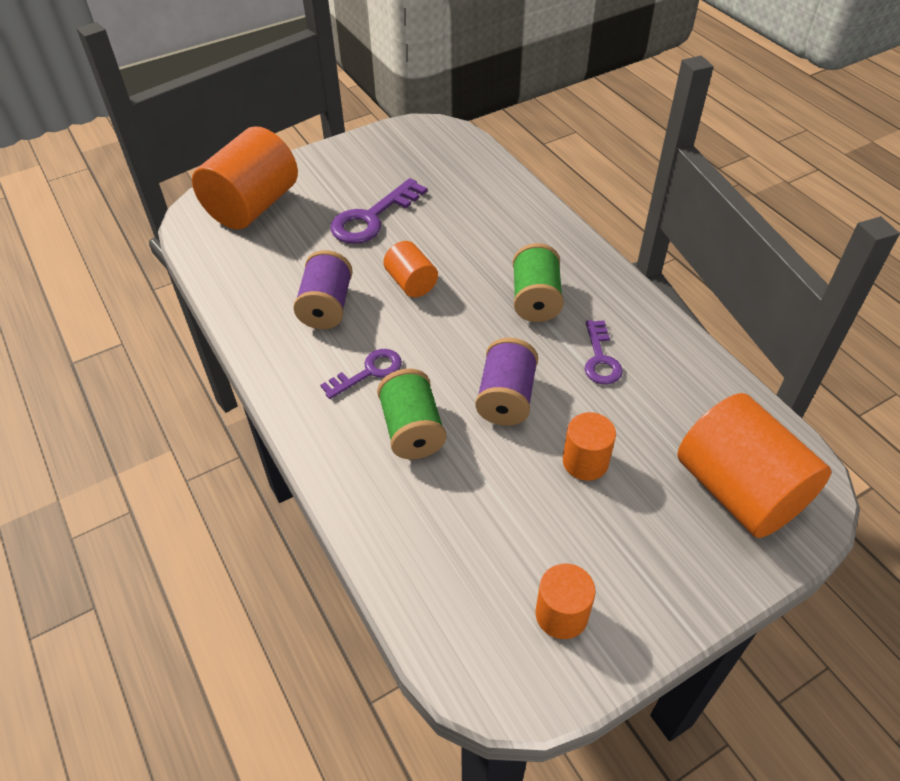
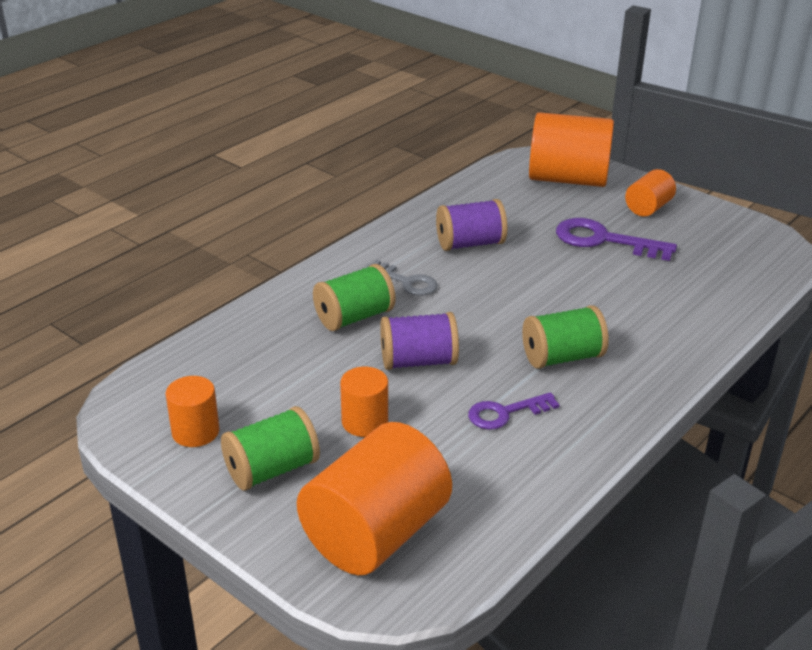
camera: 70 degrees right, 15 degrees down
purple key [320,349,402,399] -> grey key [366,260,437,296]
orange cylinder [383,241,438,297] -> orange cylinder moved to [625,169,676,217]
none -> green spool [221,406,320,491]

